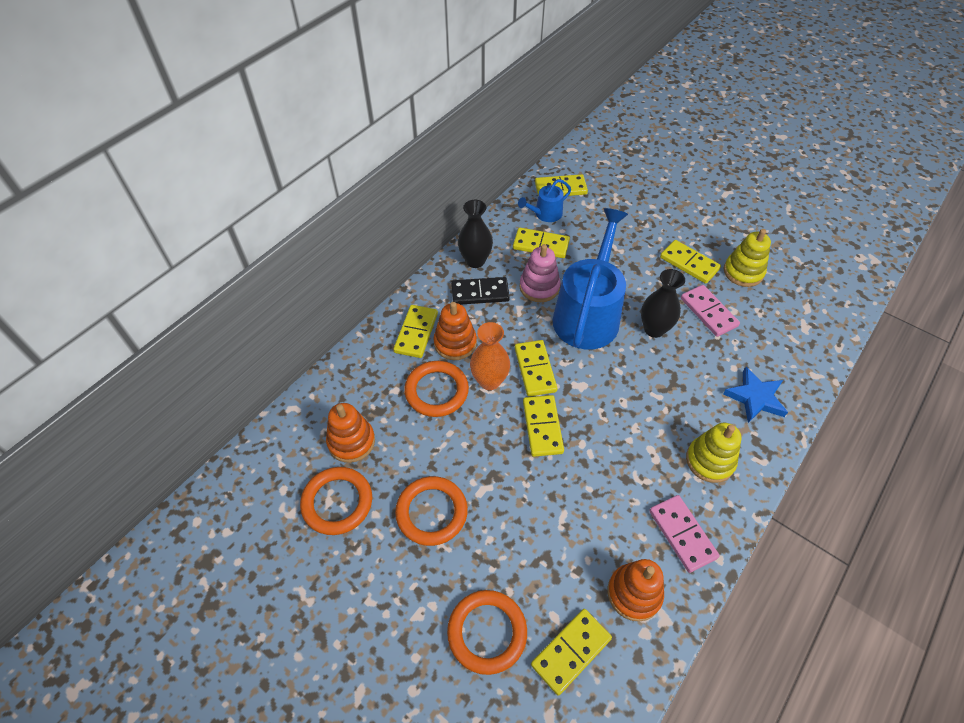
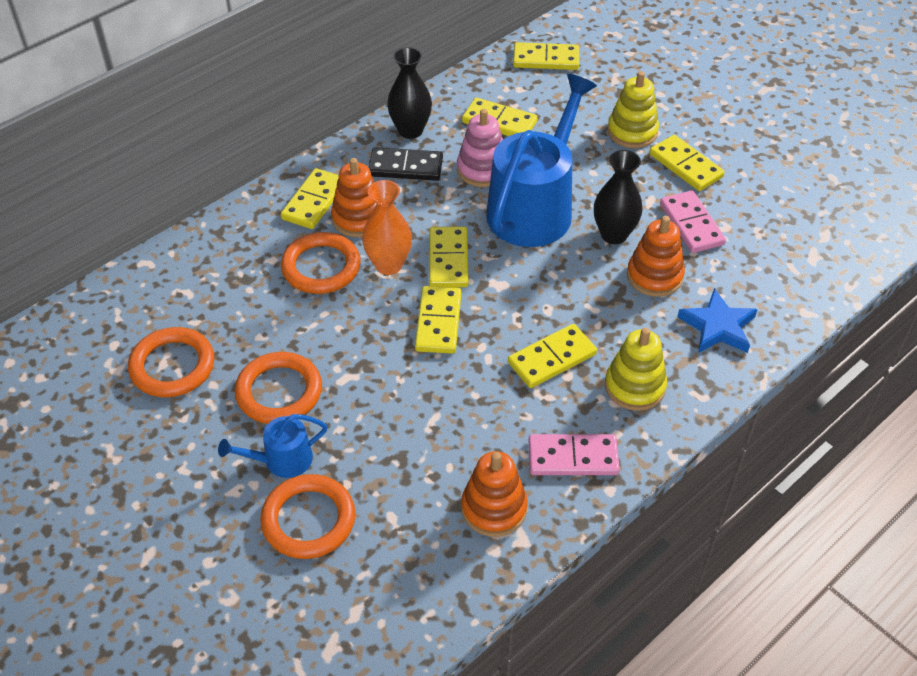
camera: 10 degrees right, 5 degrees down
orange stacking toy [326,403,375,463] -> orange stacking toy moved to [627,216,685,297]
blue watering can [518,179,571,222] -> blue watering can moved to [218,414,327,478]
yellow domino [531,609,612,696] -> yellow domino moved to [508,324,597,388]
pink domino [649,495,720,573] -> pink domino turned 75 degrees counterclockwise [529,434,620,475]
yellow stacking toy [724,229,771,287] -> yellow stacking toy moved to [607,71,659,148]

